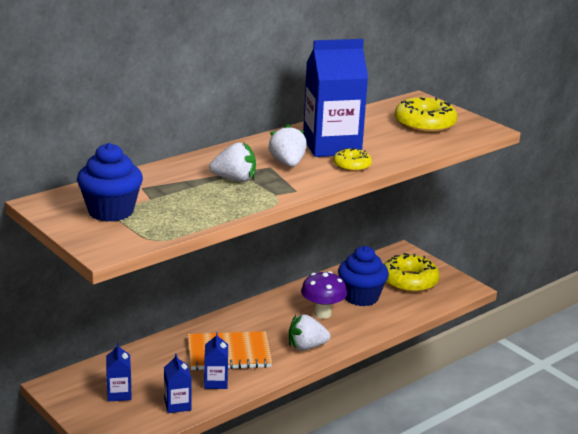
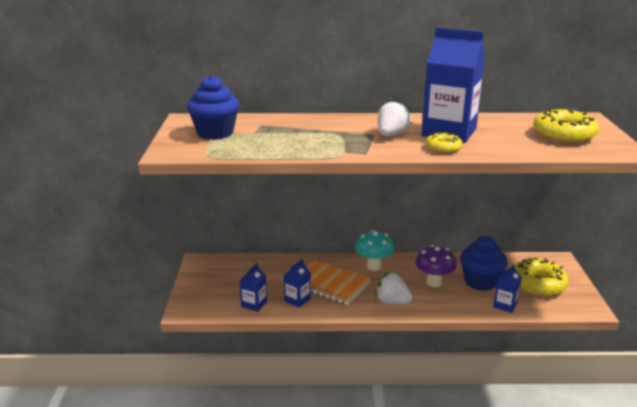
camera: 40 degrees right, 0 degrees up
blue carton [106,343,132,401] -> blue carton moved to [493,264,522,313]
white strawberry [209,142,256,182] -> none
none -> turquoise mushroom [355,230,394,271]

